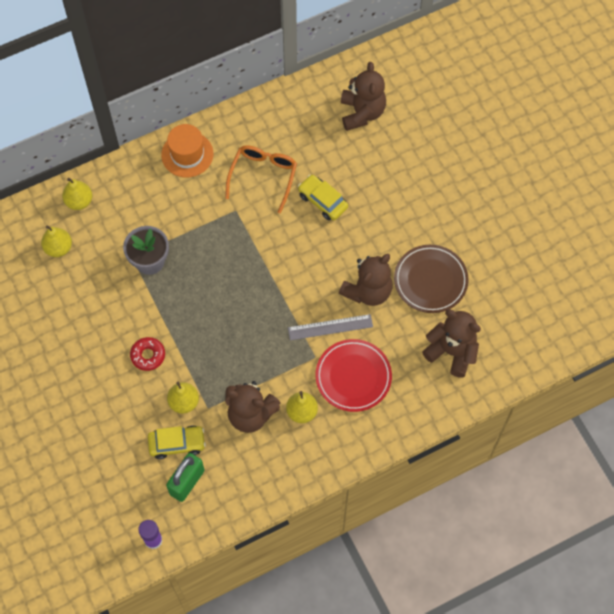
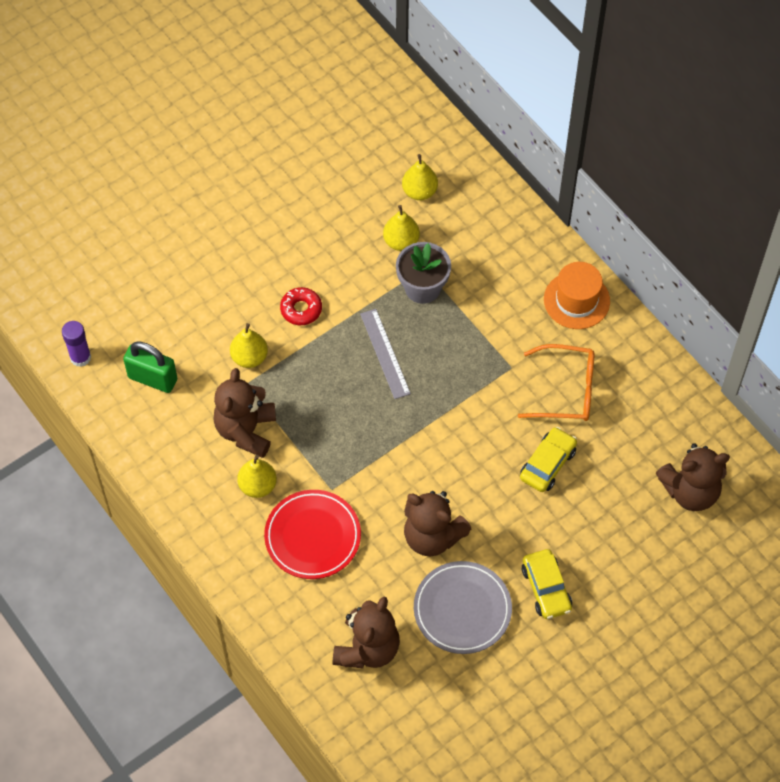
camera: 80 degrees right, 5 degrees down
yellow pear [62,178,92,210] -> yellow pear moved to [383,205,420,251]
yellow car [148,426,206,459] -> yellow car moved to [522,549,572,619]
grey ruler [288,314,373,340] -> grey ruler moved to [360,309,411,399]
brown plate [394,245,468,313] -> grey plate [414,561,512,654]

